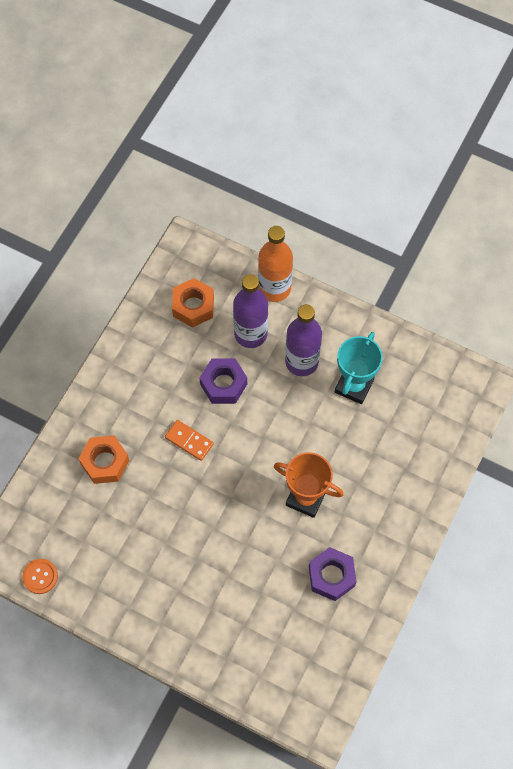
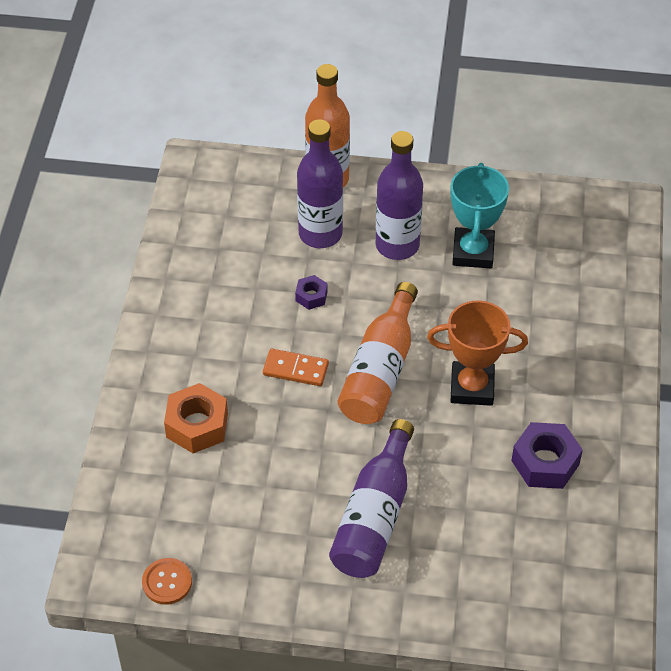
camera: 20 degrees left, 15 degrees down
orange nut [172,278,214,328] -> none
purple nut [200,358,247,404] -> purple nut [295,275,328,310], size x0.54
none -> purple bottle [329,419,414,578]
none -> orange bottle [338,282,418,424]

